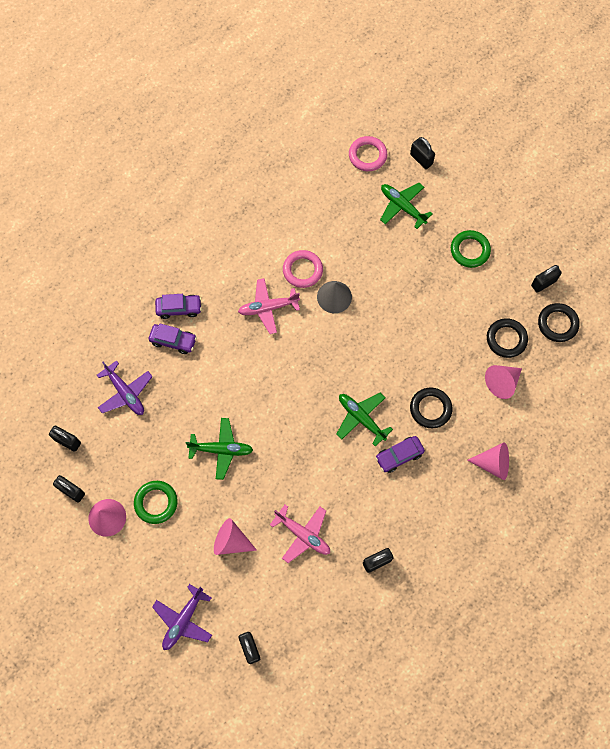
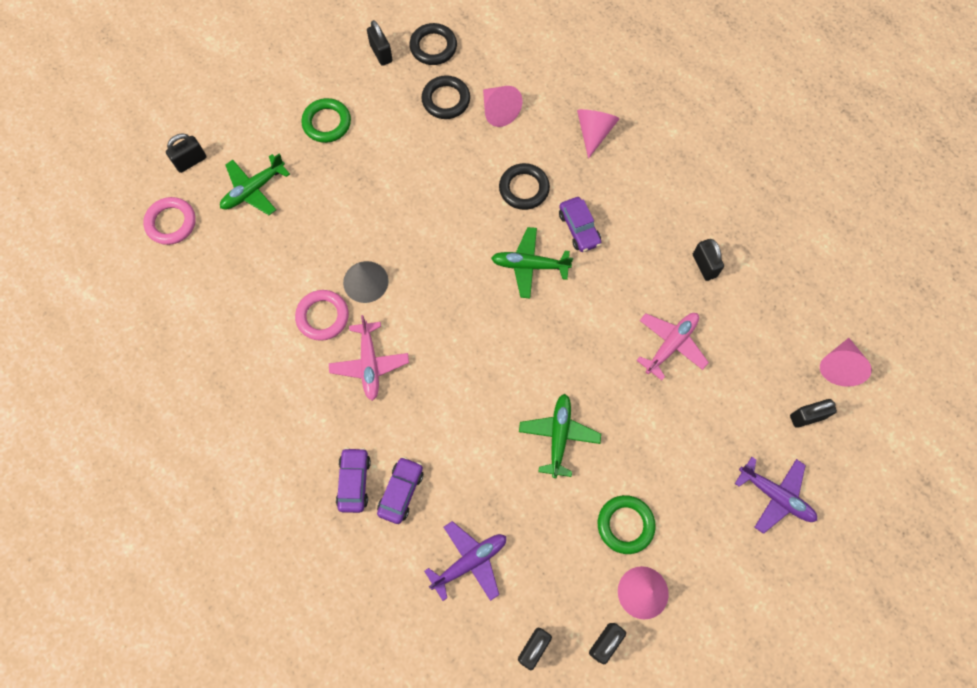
camera: 85 degrees left, 0 degrees up
pink cone [214,518,257,555] -> pink cone moved to [820,338,872,387]
green plane [336,393,393,447] -> green plane turned 45 degrees clockwise [491,227,573,298]

